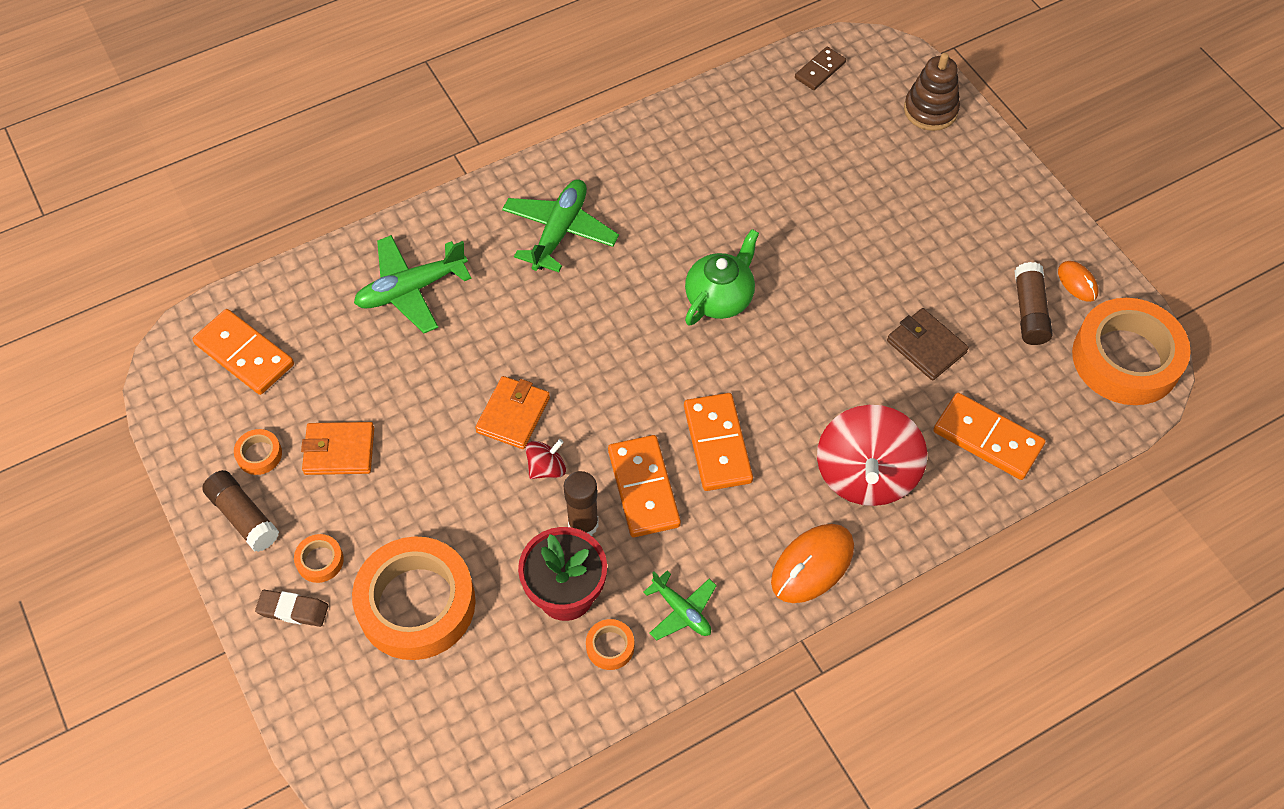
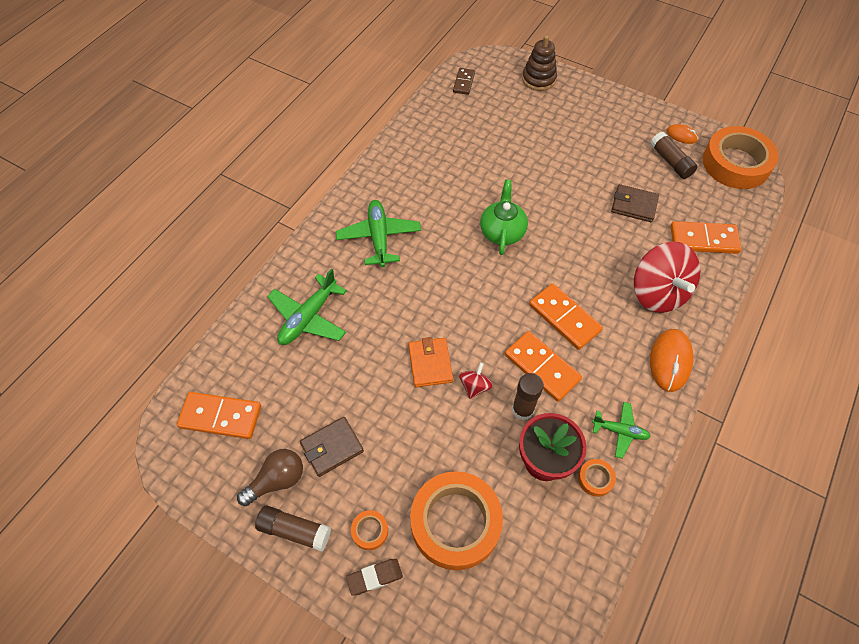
camera: 30 degrees left, 0 degrees up
orange tape [234,429,282,475] -> brown light bulb [237,449,303,506]
orange wallet [301,422,374,475] -> brown wallet [300,417,364,477]

